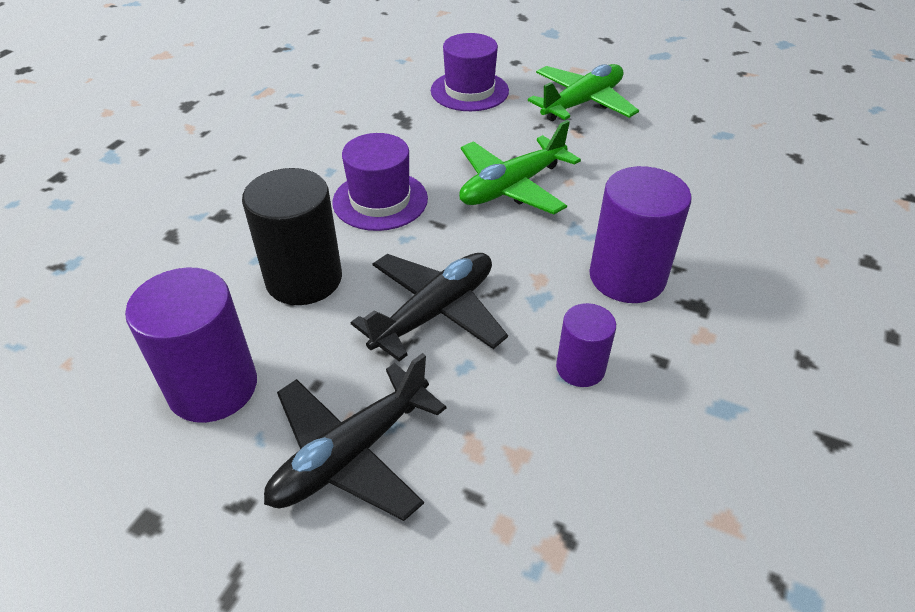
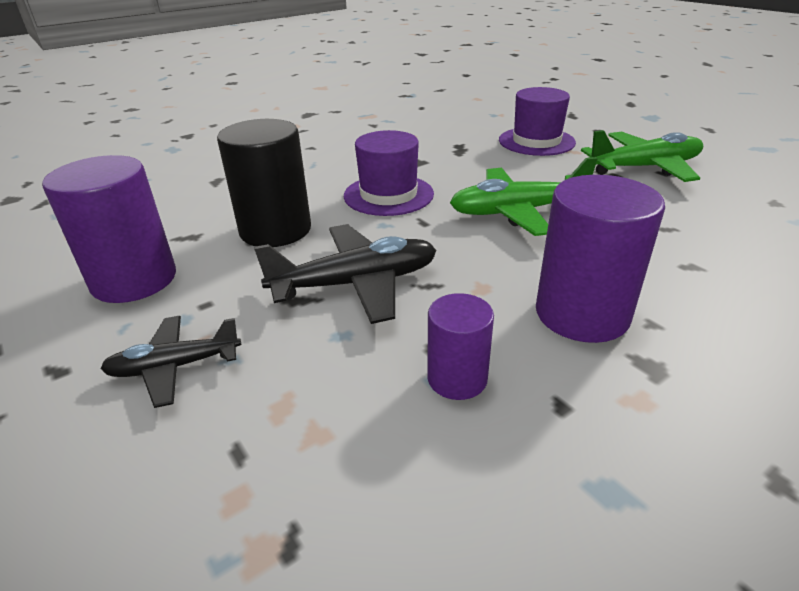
camera: 30 degrees right, 10 degrees down
black plane [264,353,446,521] -> black plane [100,316,241,408], size x0.62

